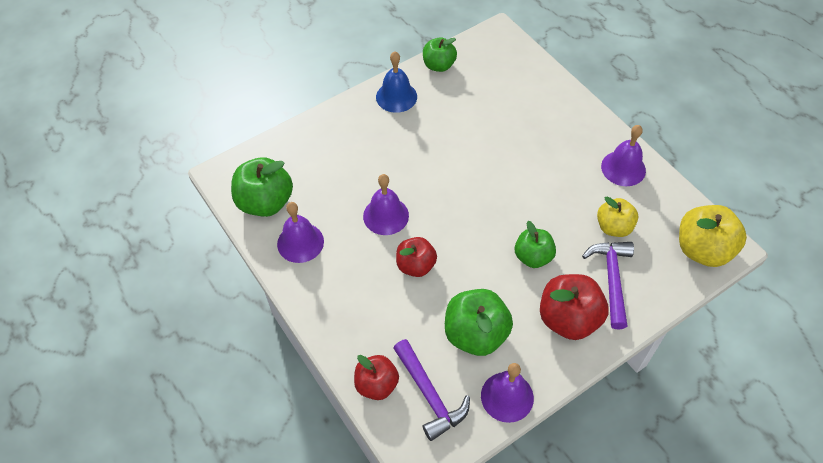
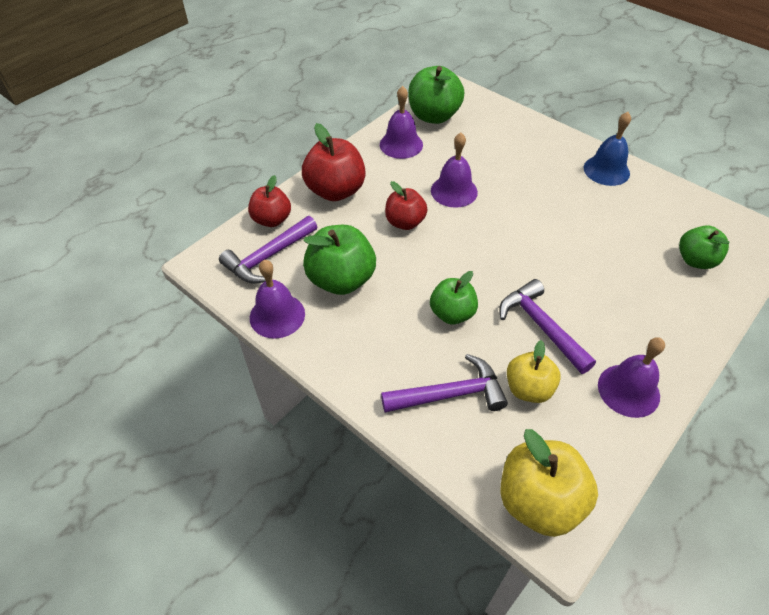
camera: 75 degrees right, 5 degrees down
green apple [423,37,457,72] -> green apple moved to [679,225,729,269]
red apple [540,274,609,340] -> red apple moved to [302,123,366,201]
none -> purple hammer [500,279,596,374]

